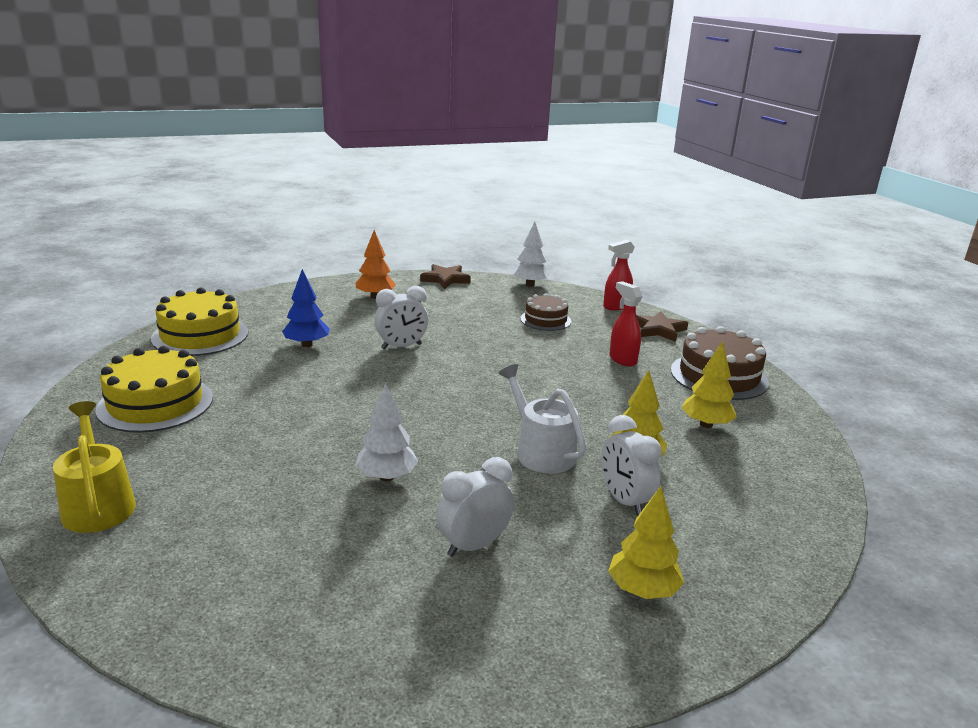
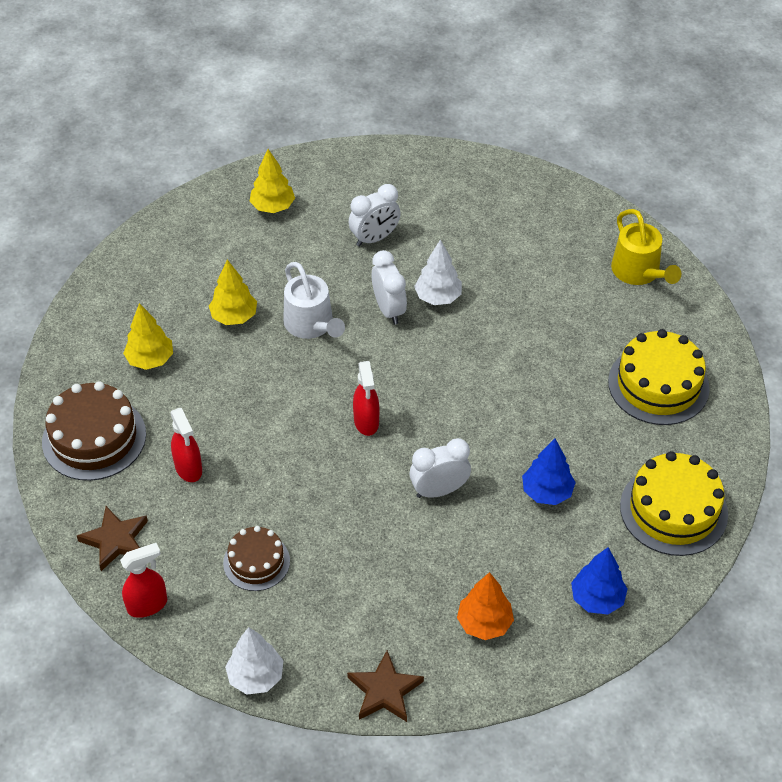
camera: 175 degrees left, 25 degrees up
white clock [601,415,662,516] -> white clock moved to [372,250,407,324]
none -> red spray bottle [353,361,379,436]
none -> blue tree [571,547,628,615]

